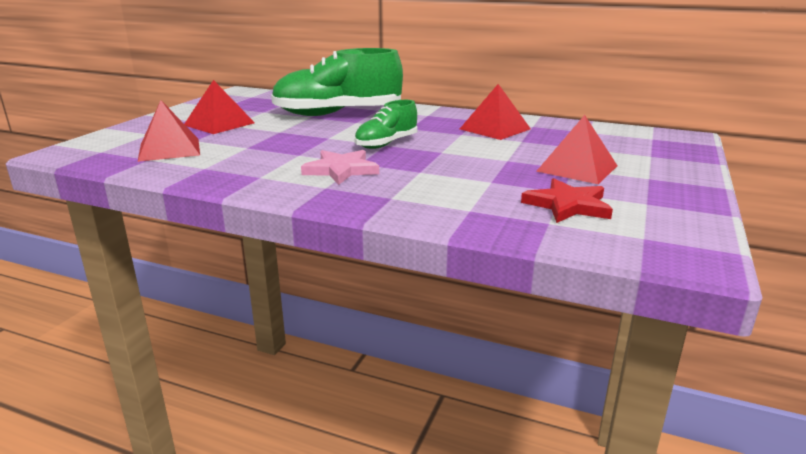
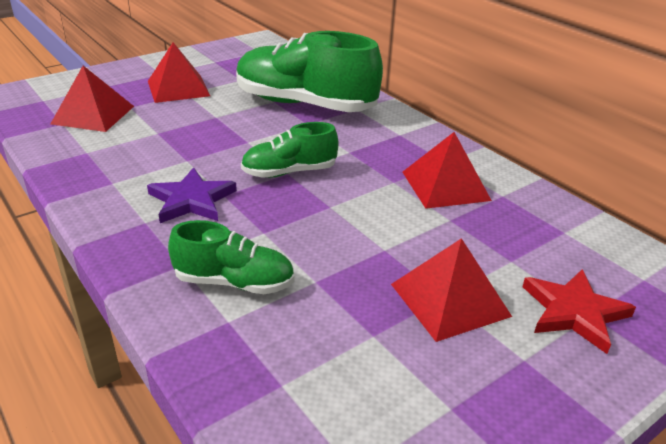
camera: 30 degrees right, 10 degrees up
pink star [301,150,379,185] -> purple star [147,167,237,223]
red star [521,178,613,223] -> red star moved to [522,269,636,354]
none -> green shoe [168,220,294,294]

